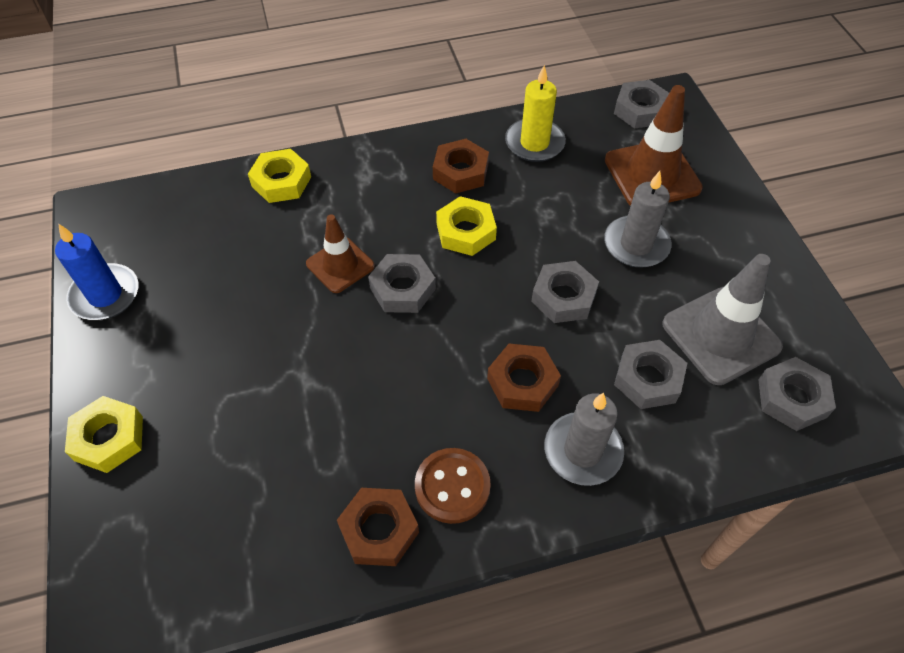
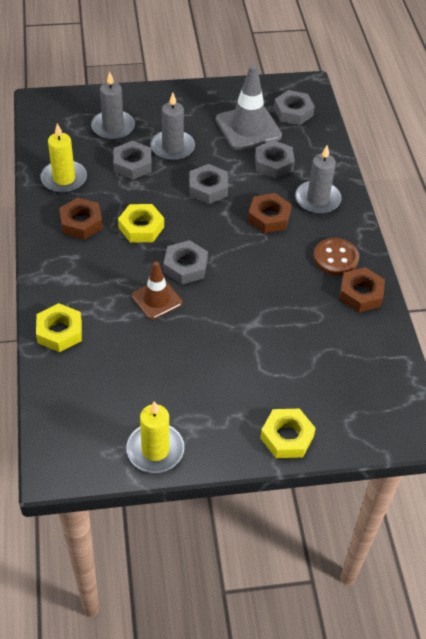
camera: 85 degrees left, 5 degrees down
blue candle [55,224,138,320] -> yellow candle [126,401,184,473]
brown traffic cone [605,85,703,206] -> grey candle [91,72,135,140]
grey nut [614,80,669,129] -> grey nut moved to [113,141,152,180]

